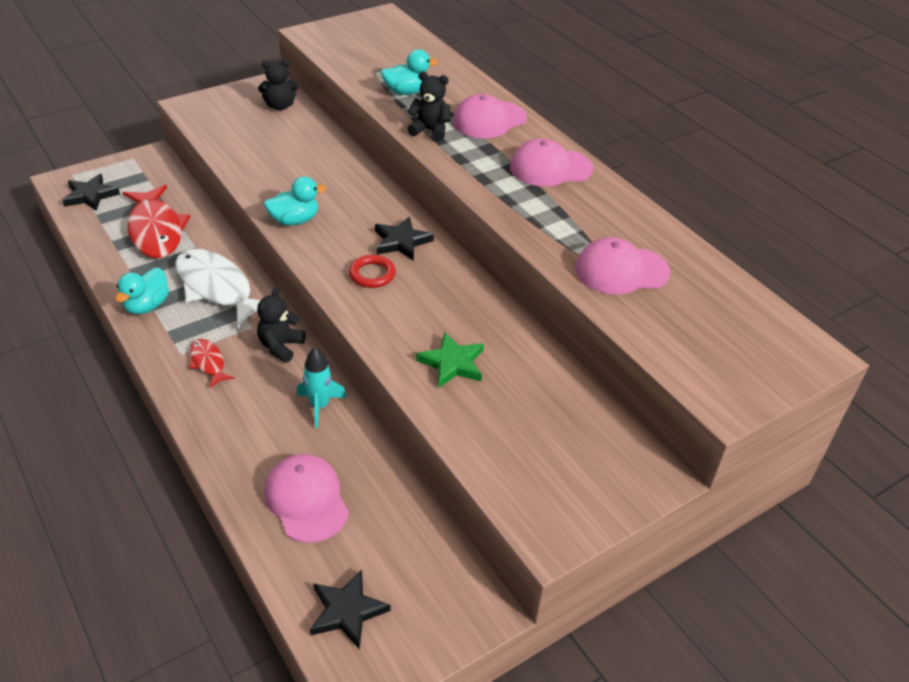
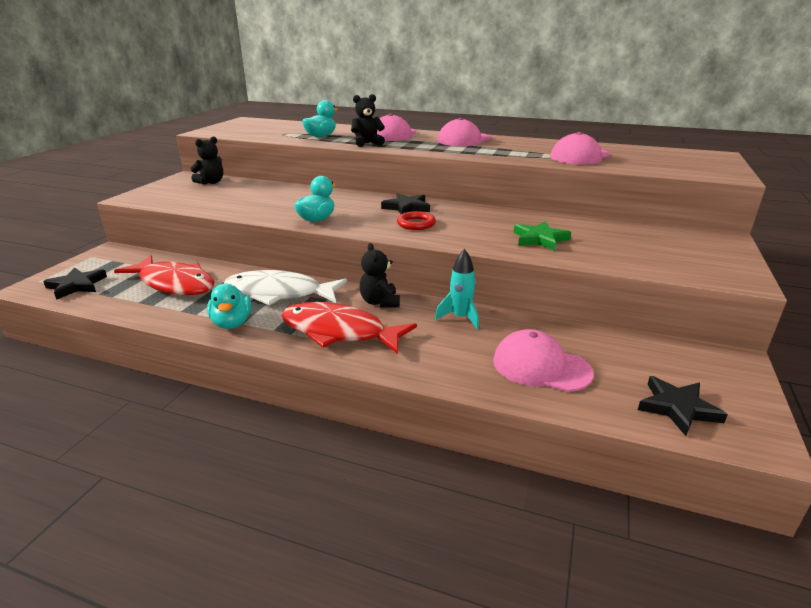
camera: 35 degrees left, 15 degrees down
red fish [189,339,234,388] -> red fish [281,302,417,354], size x2.05

